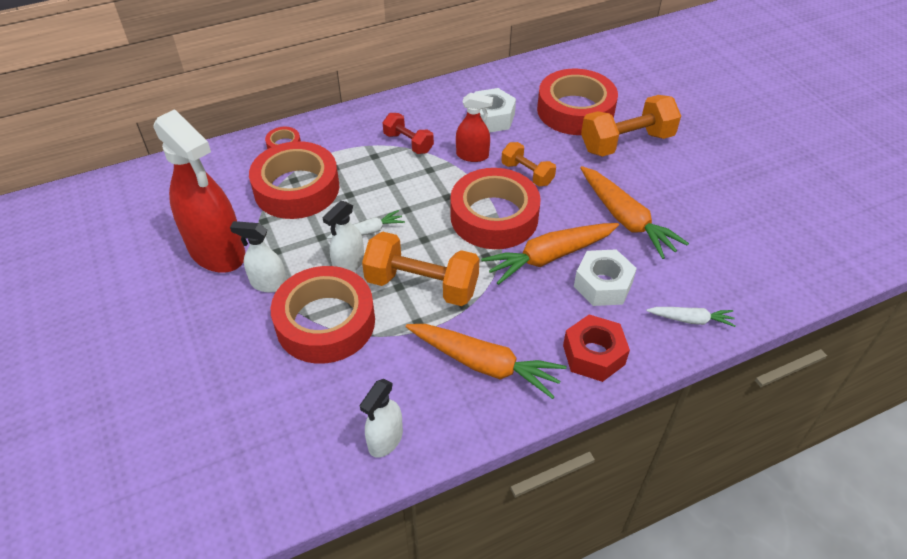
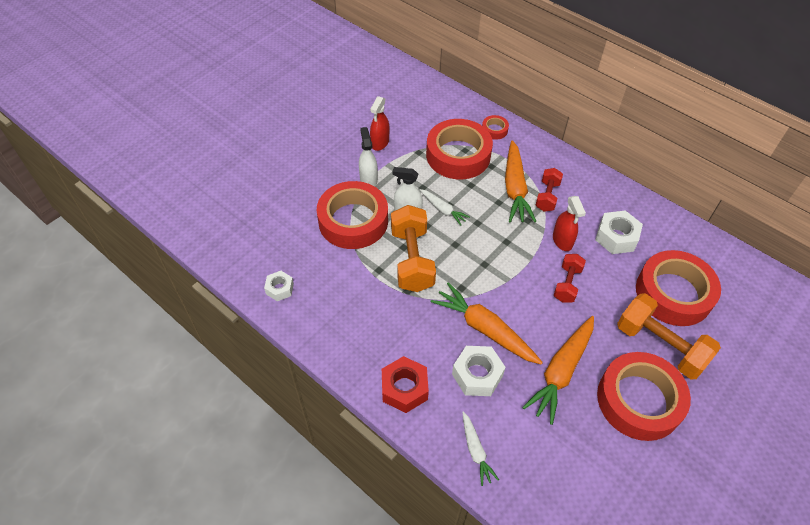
camera: 65 degrees right, 5 degrees up
red spray bottle [153,109,245,273] -> red spray bottle [370,96,389,151], size x0.49
white spray bottle [360,379,403,458] -> white nut [264,271,294,301]
orange carrot [406,324,566,399] -> orange carrot moved to [505,140,536,222]
red tape [450,168,541,249] -> red tape moved to [597,352,691,441]
orange dumbbell [501,142,556,186] -> red dumbbell [553,254,586,303]

